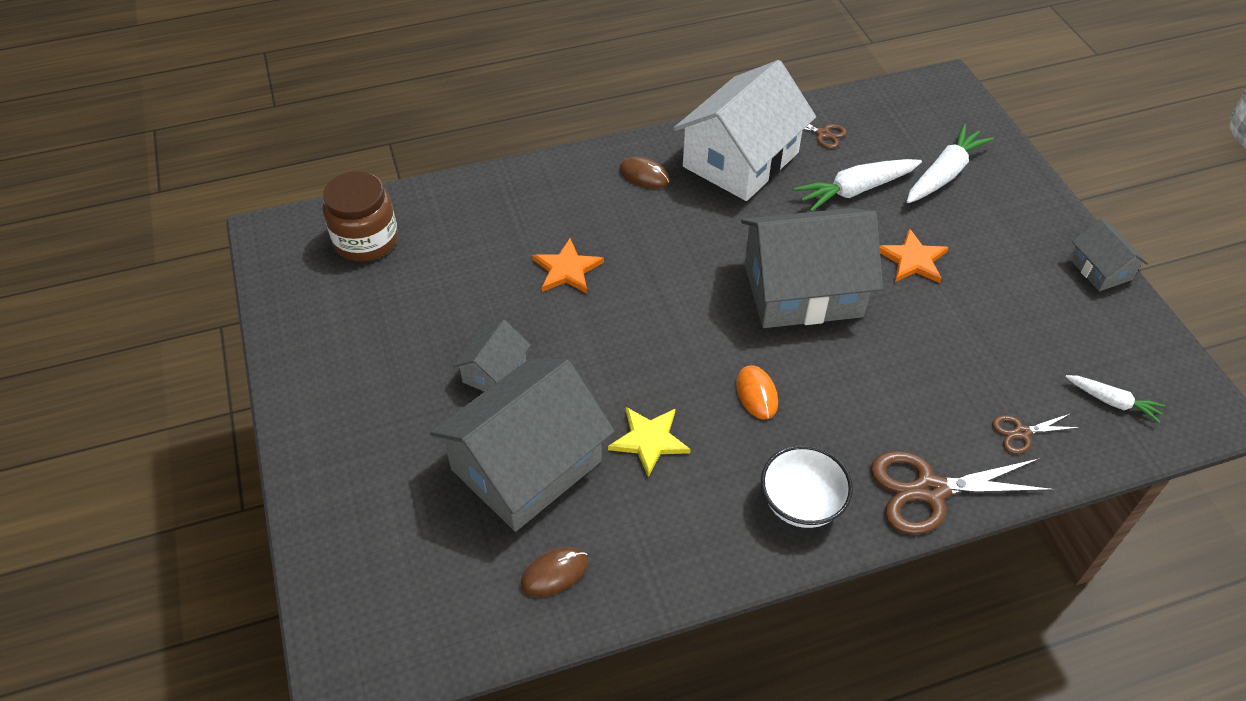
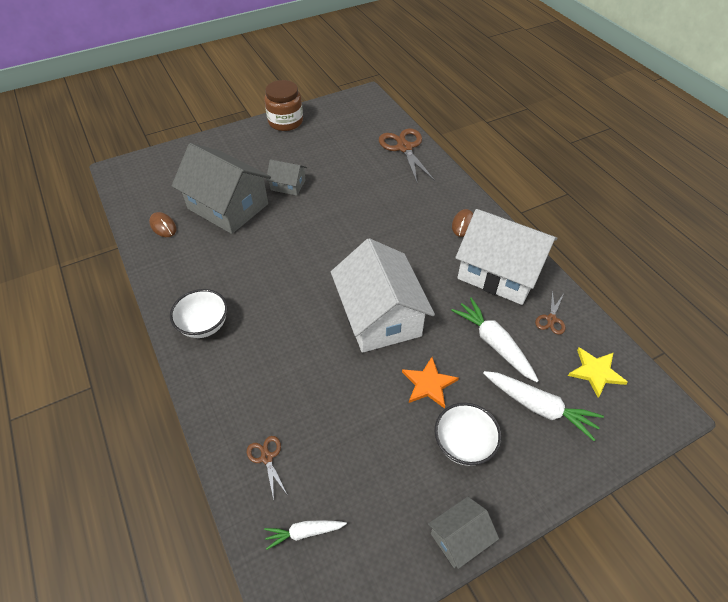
camera: 80 degrees right, 0 degrees up
brown jar [323,171,398,262] -> brown jar moved to [264,80,303,131]
orange star [532,238,604,293] -> none
yellow star [608,407,691,477] -> yellow star moved to [568,347,628,398]
orange mouse [736,365,778,419] -> none
grey house [741,208,883,328] -> white house [331,238,435,353]
brown scissors [870,451,1054,534] -> brown scissors moved to [379,128,435,182]
white carrot [1066,375,1165,423] -> white carrot turned 60 degrees clockwise [264,520,347,550]
none -> white bowl [434,403,501,466]

